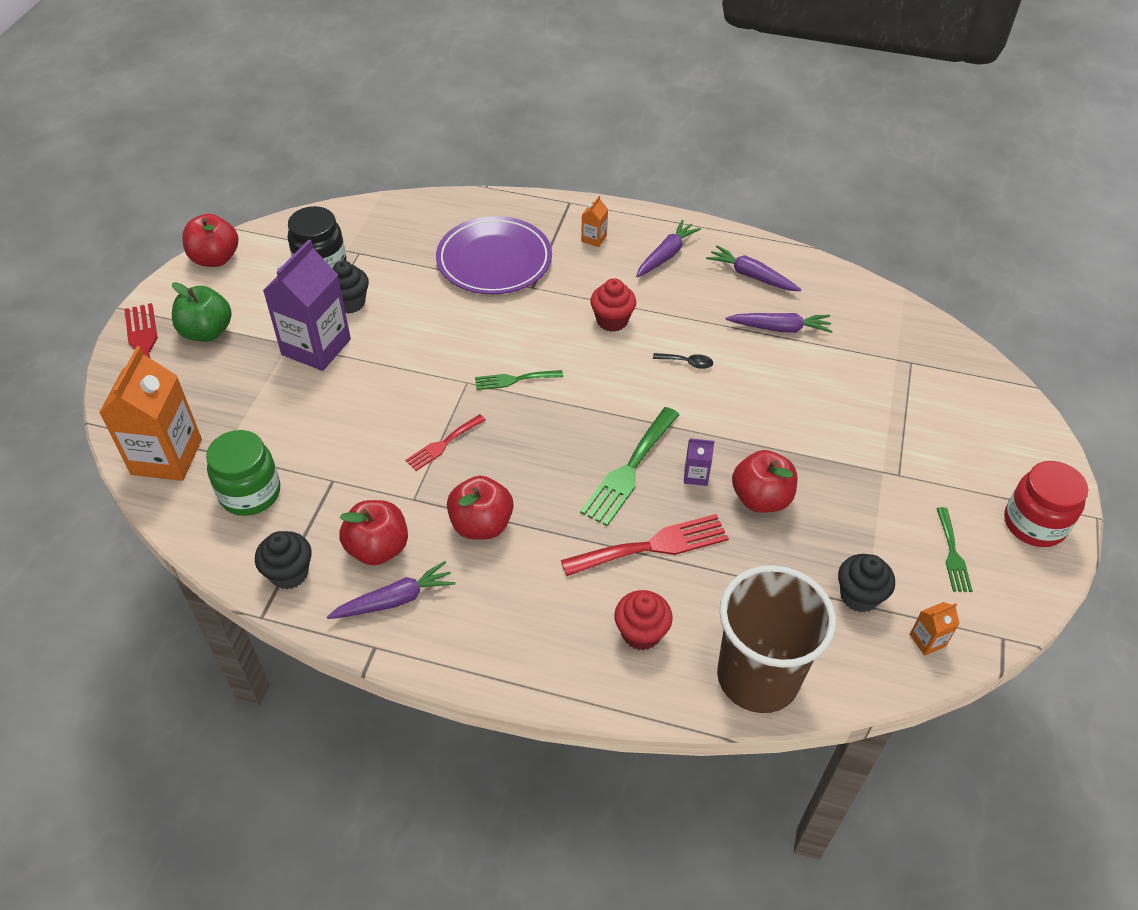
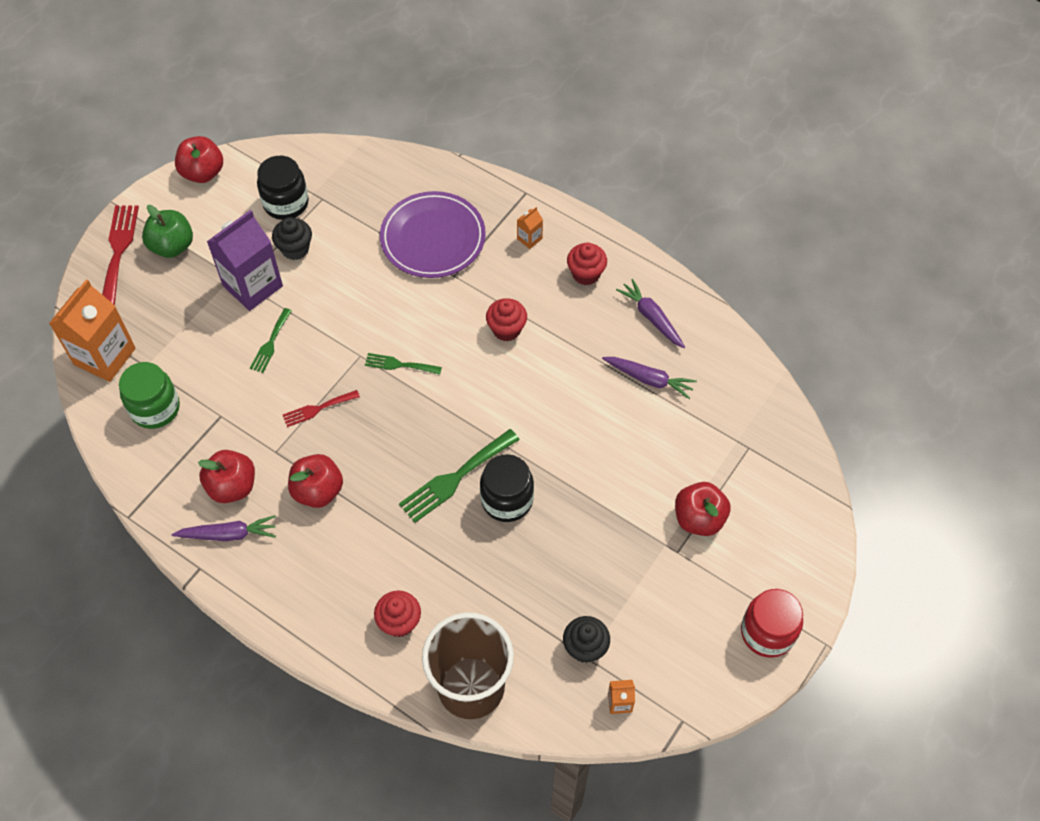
camera: 20 degrees right, 10 degrees up
black cupcake [255,531,312,589] -> none
red fork [561,514,729,576] -> none
purple carrot [636,220,701,277] -> red cupcake [567,243,607,285]
black spoon [653,353,713,369] -> none
purple carton [684,438,714,486] -> black jar [480,454,534,522]
red apple [732,450,798,513] -> red apple moved to [675,482,731,536]
green fork [936,507,973,592] -> green fork moved to [250,308,292,373]

